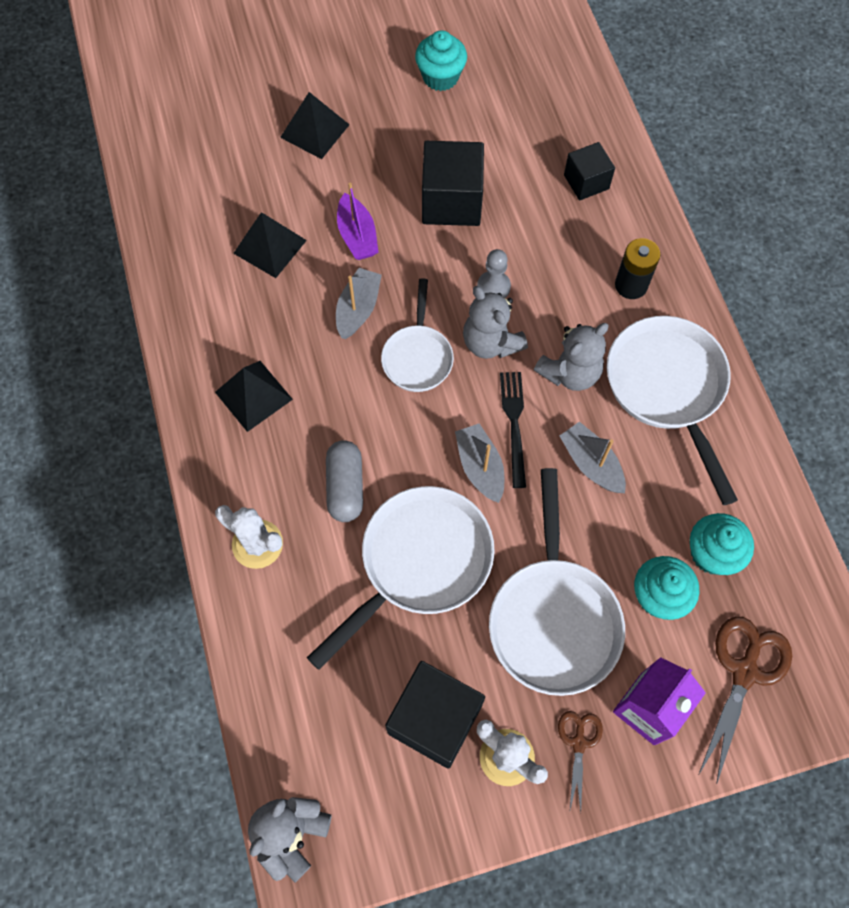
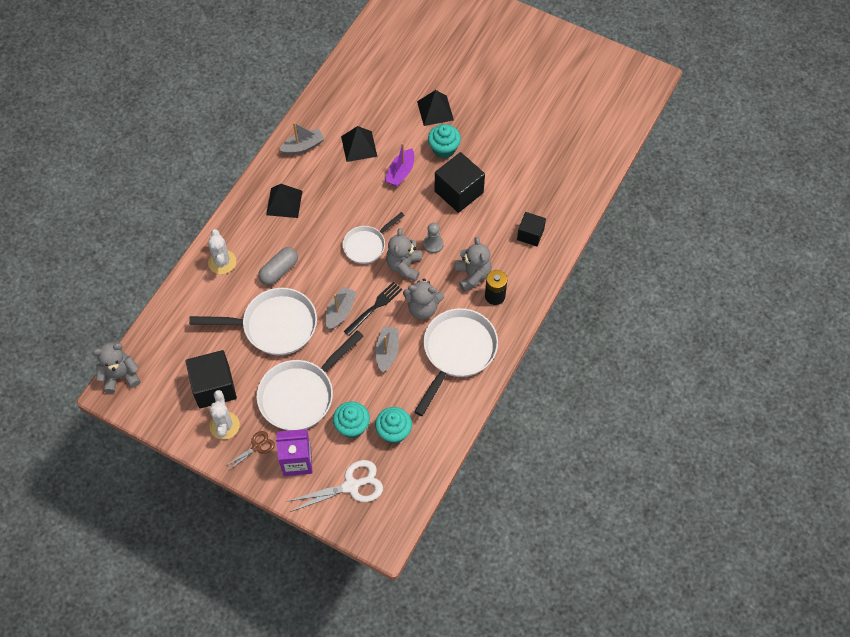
camera: 45 degrees right, 5 degrees down
grey boat [336,268,382,339] -> grey boat moved to [279,122,324,155]
turquoise cupcake [415,30,467,91] -> turquoise cupcake moved to [428,124,461,158]
brown scissors [699,616,792,783] -> white scissors [287,460,383,512]
none -> grey teddy bear [455,237,492,292]

